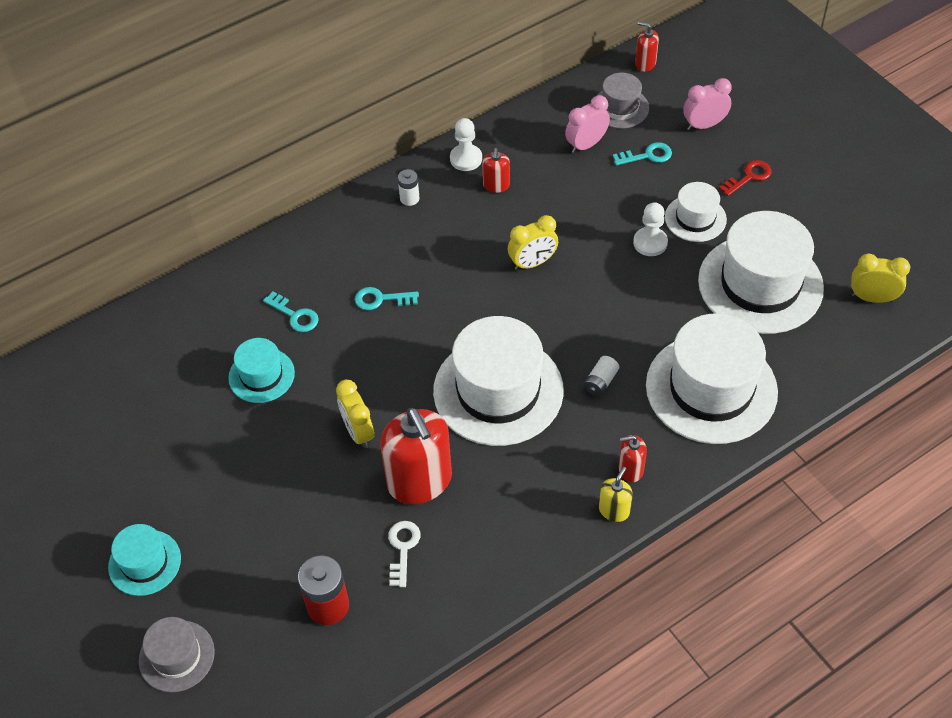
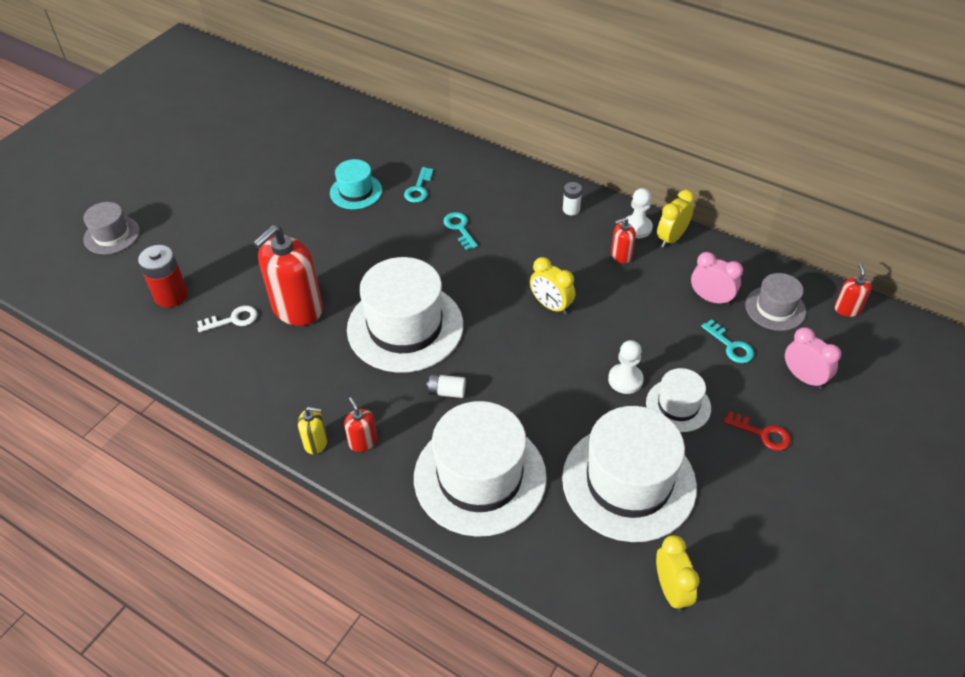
camera: 65 degrees right, 5 degrees down
turquoise hat [108,524,181,596] -> none
yellow clock [336,380,374,448] -> yellow clock moved to [657,190,695,248]

